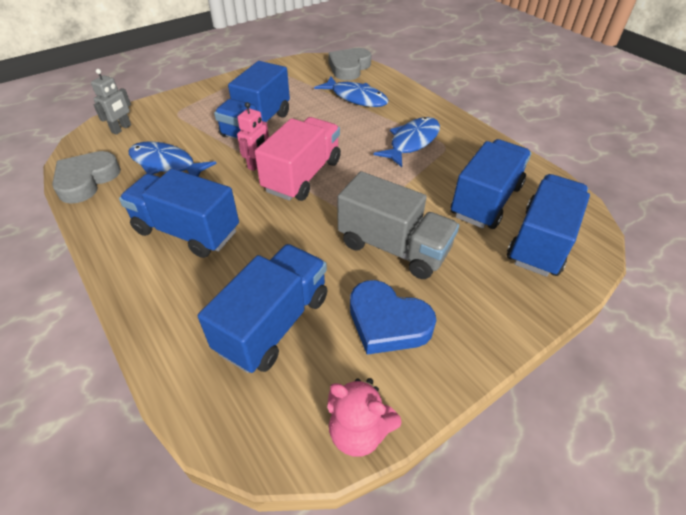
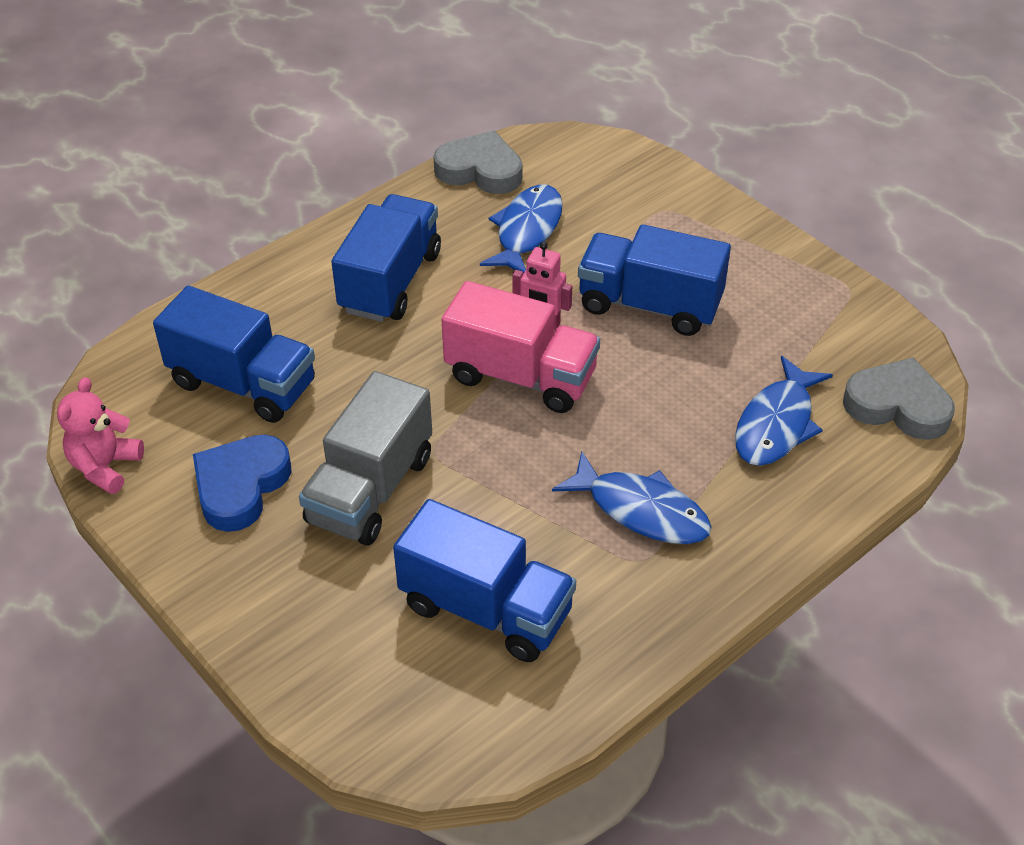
camera: 85 degrees right, 0 degrees up
grey robot [91,69,131,135] -> none
blue truck [507,174,590,277] -> none

